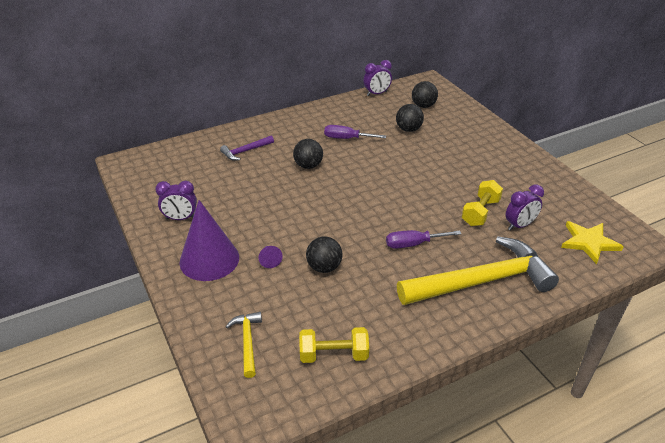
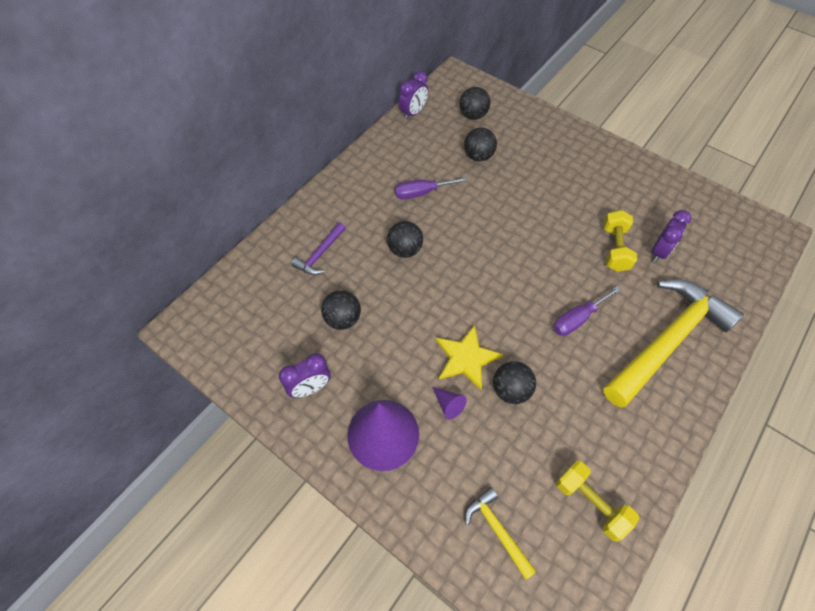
camera: 25 degrees left, 20 degrees up
yellow dumbbell [299,327,369,363] -> yellow dumbbell turned 75 degrees clockwise [556,461,639,541]
yellow star [561,221,624,264] -> yellow star moved to [436,325,503,390]
none -> black ball [321,290,361,330]

